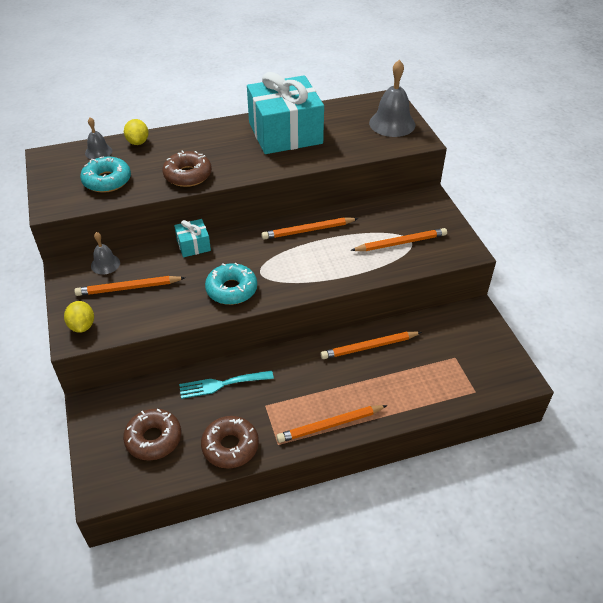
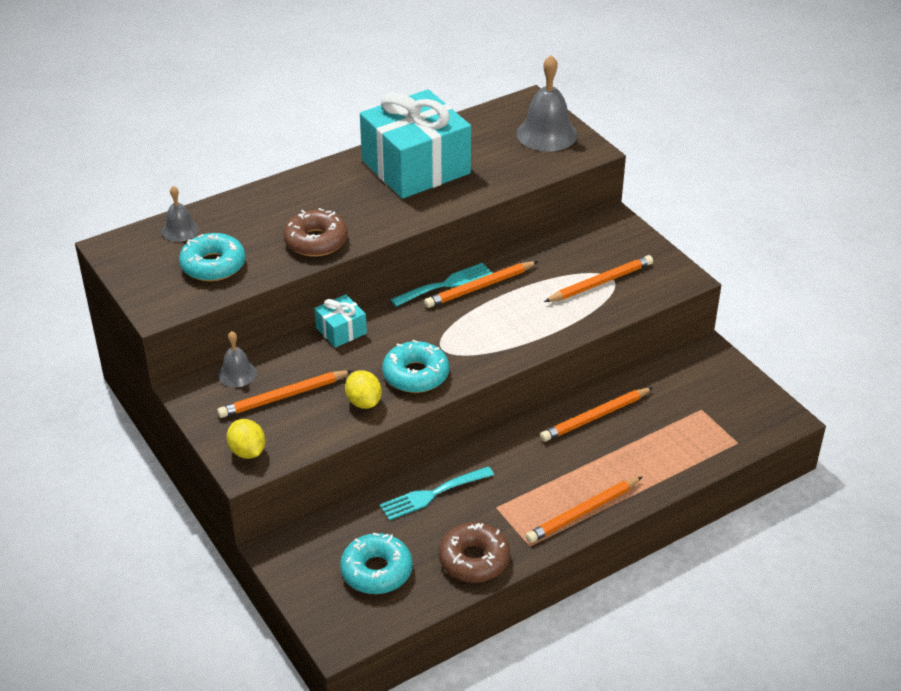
camera: 15 degrees left, 5 degrees down
brown donut [123,409,181,461] -> turquoise donut [340,533,413,594]
yellow lemon [124,119,149,145] -> yellow lemon moved to [345,370,382,409]
none -> turquoise fork [390,263,492,307]

